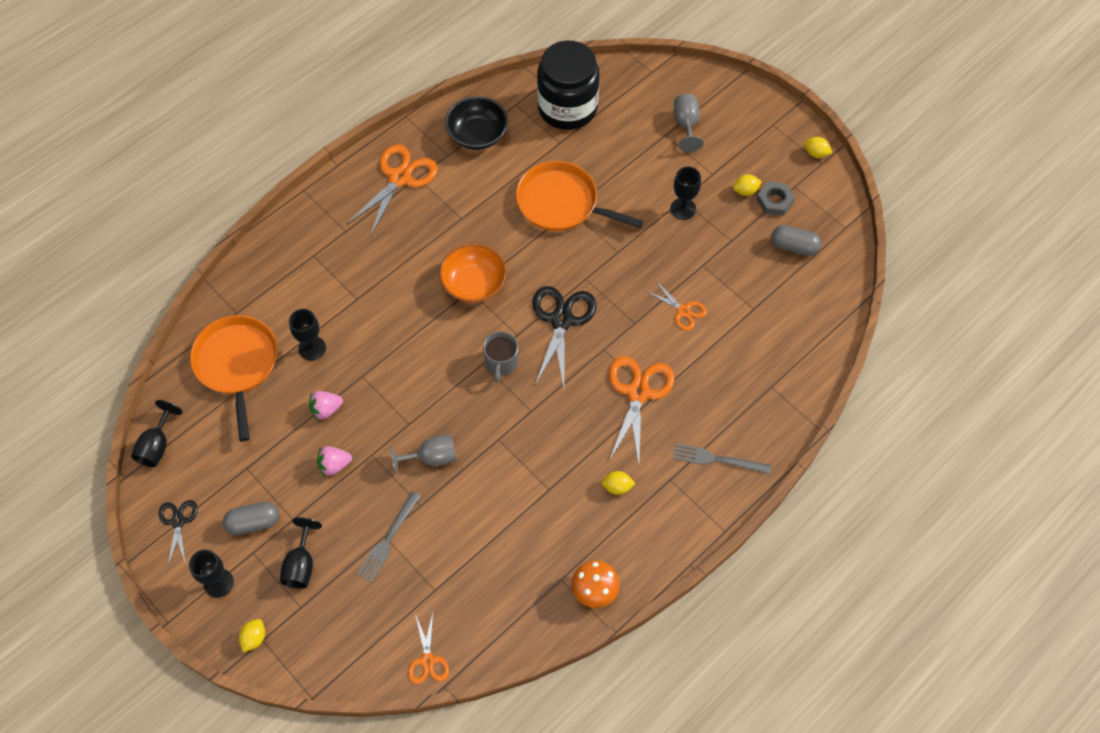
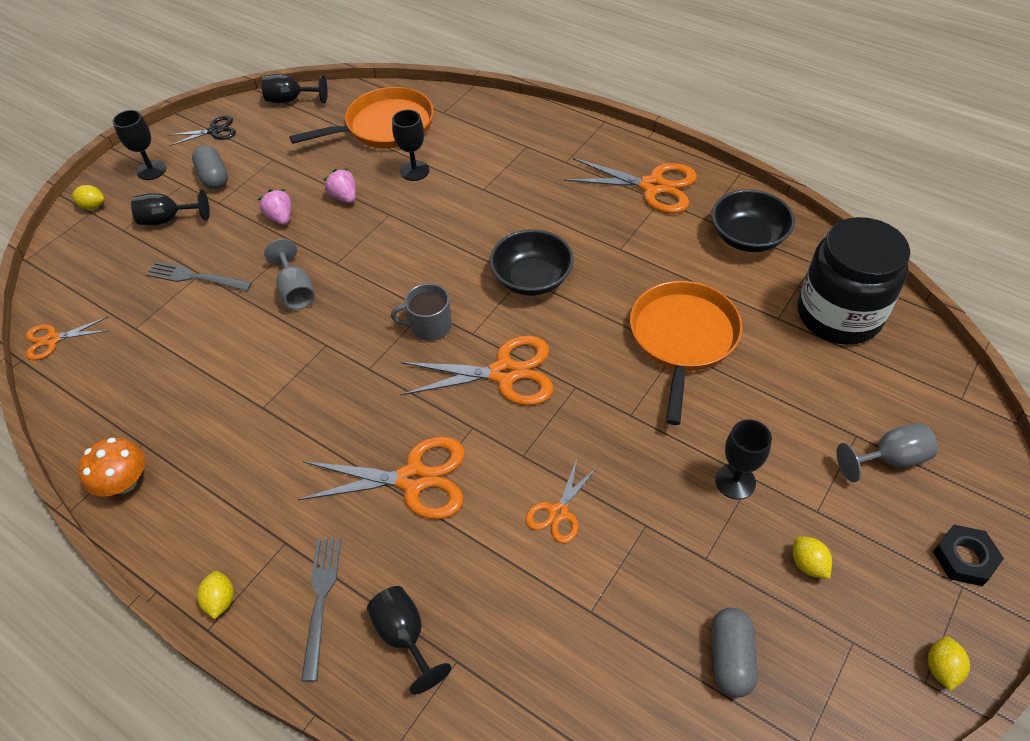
camera: 80 degrees right, 10 degrees down
orange bowl [439,244,506,303] -> black bowl [490,230,574,296]
black scissors [532,286,597,388] -> orange scissors [400,335,553,406]
yellow lemon [601,471,636,495] -> yellow lemon moved to [197,571,234,619]
grey nut [757,182,795,216] -> none
none -> black goblet [367,586,451,694]
none -> black nut [933,525,1004,586]

